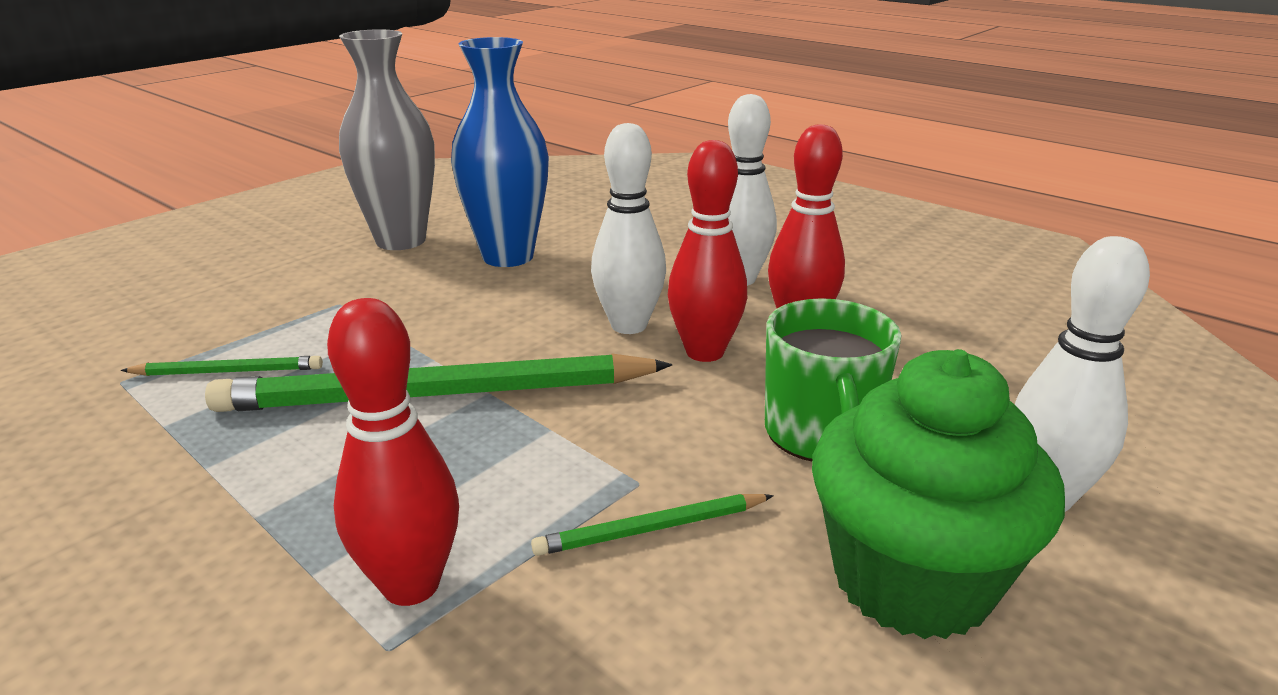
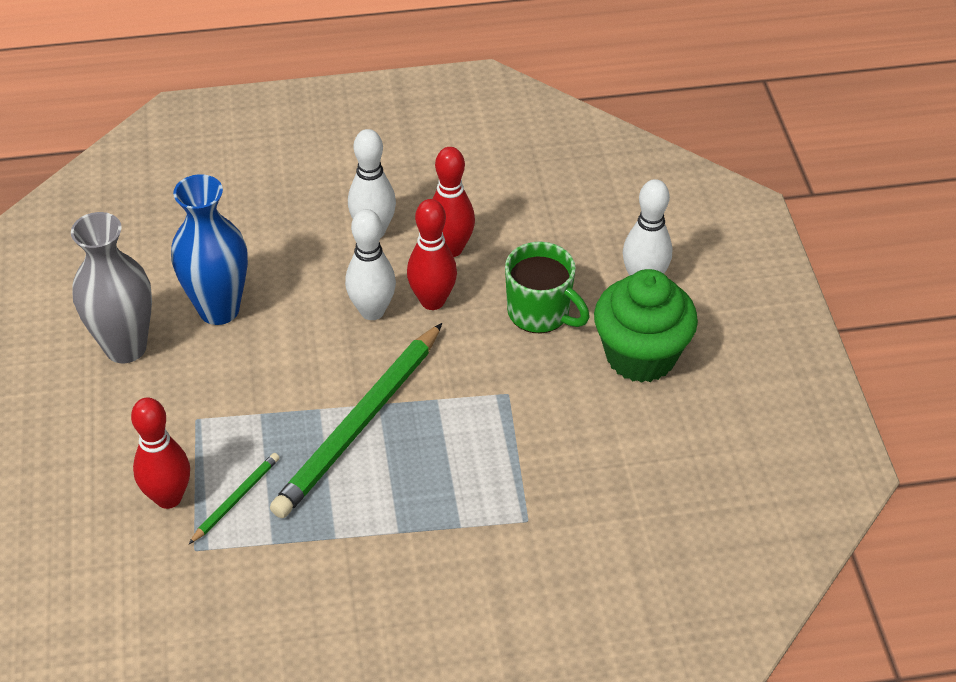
camera: 50 degrees left, 20 degrees up
red bowling pin [327,298,459,606] -> red bowling pin moved to [131,398,190,509]
green pencil [531,494,774,556] -> none

